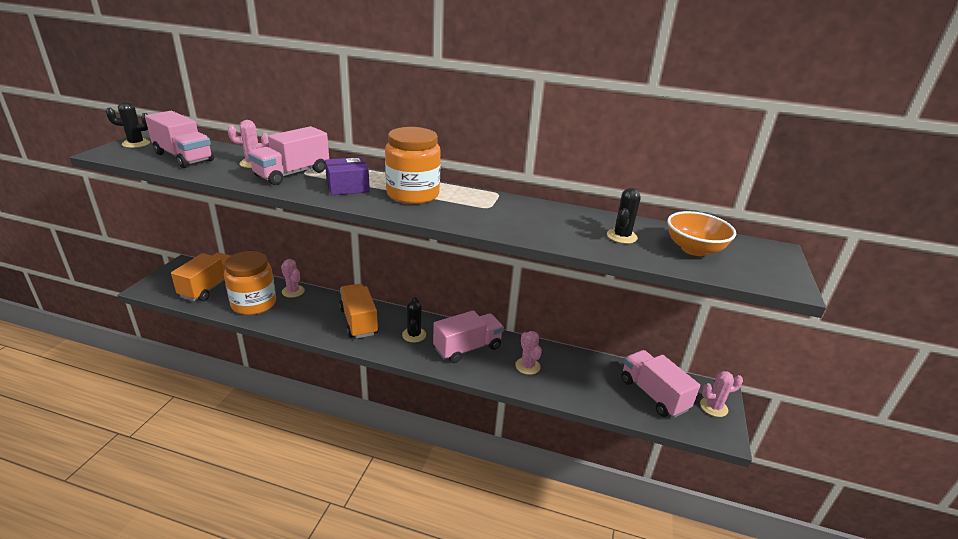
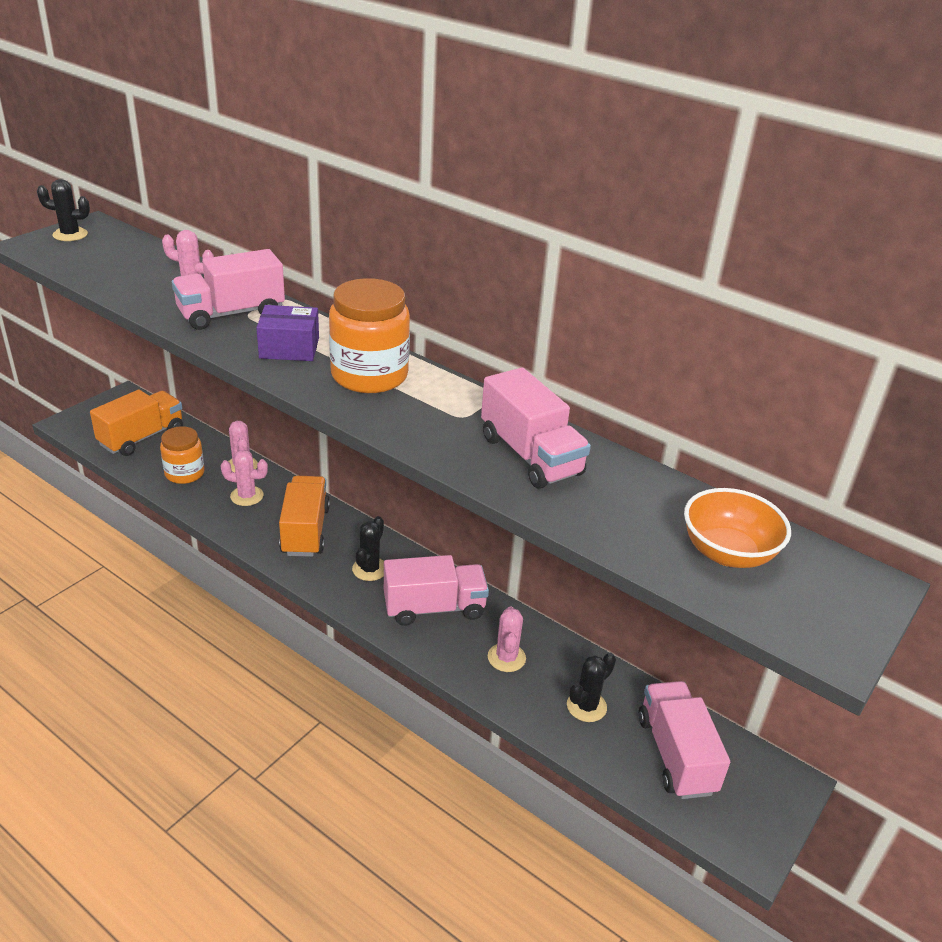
camera: 20 degrees right, 5 degrees up
pink truck [145,111,214,168] -> pink truck moved to [481,367,591,489]
orange jar [224,251,276,315] -> orange jar [160,426,205,484], size x0.65
black cactus [607,188,641,244] -> black cactus moved to [567,653,616,722]
pink cactus [700,371,743,417] -> pink cactus moved to [220,450,268,506]

